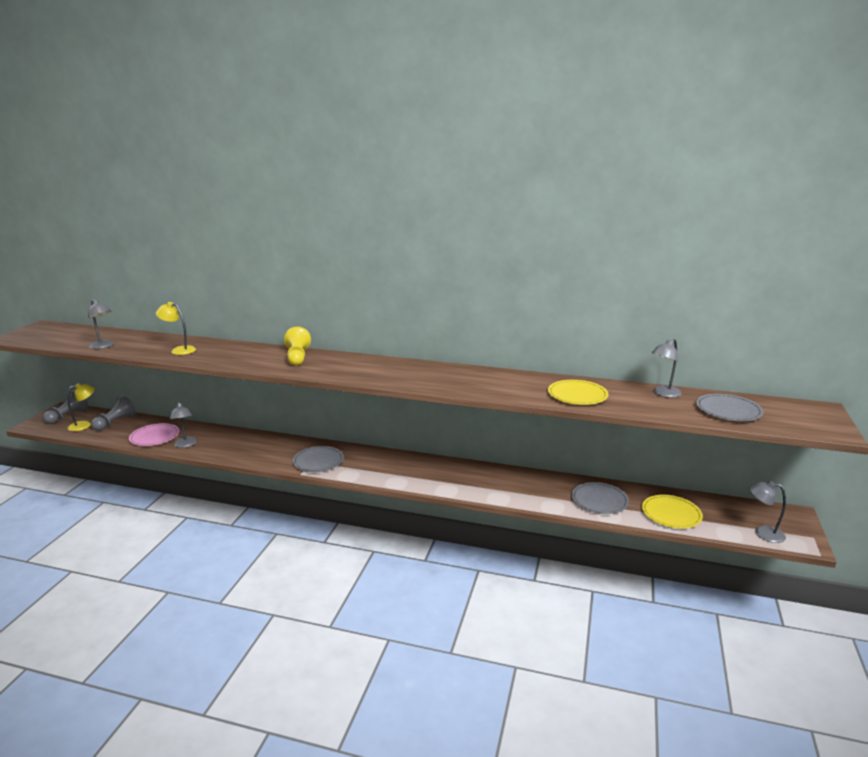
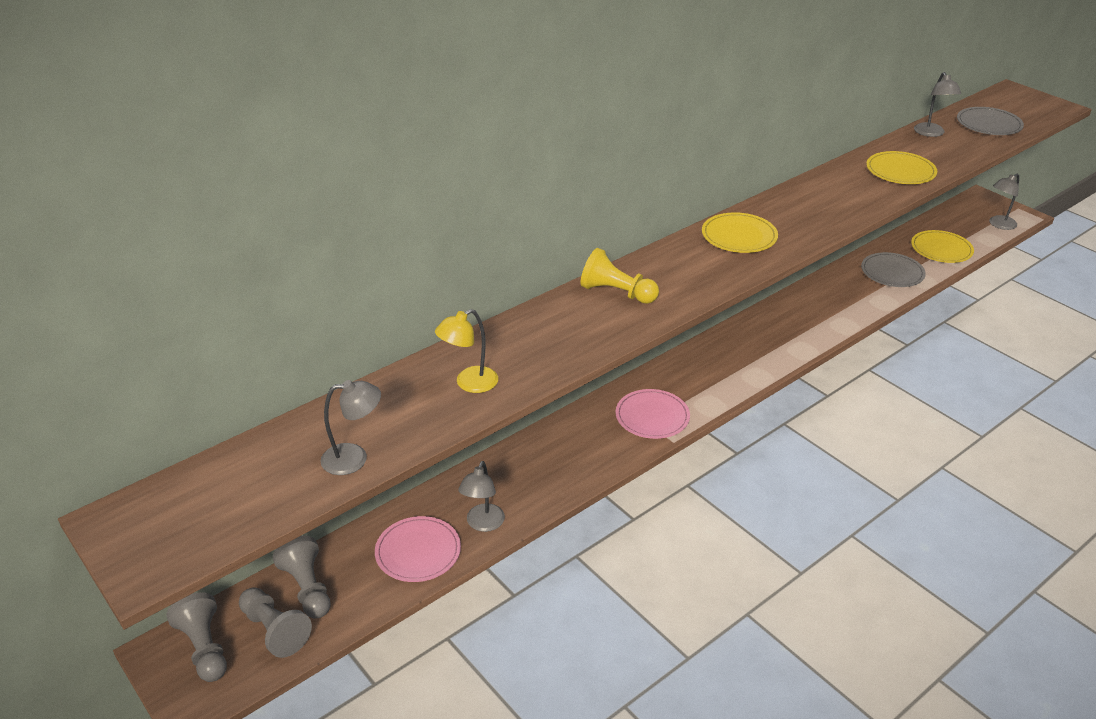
camera: 55 degrees left, 15 degrees up
yellow lamp [67,383,95,431] -> grey pawn [239,587,312,658]
grey lamp [170,401,197,448] -> grey lamp turned 90 degrees clockwise [458,461,505,532]
grey plate [293,446,344,472] -> pink plate [616,389,690,439]
none -> yellow plate [702,212,778,253]

